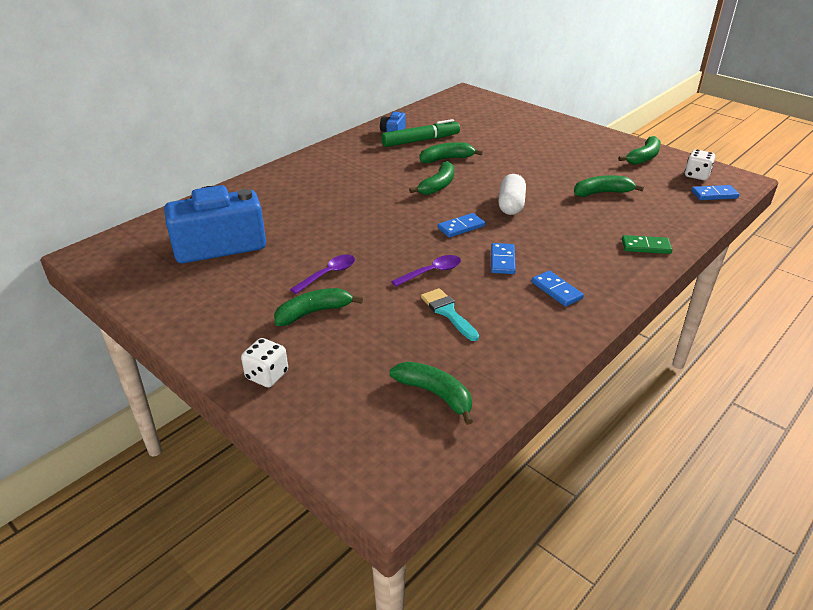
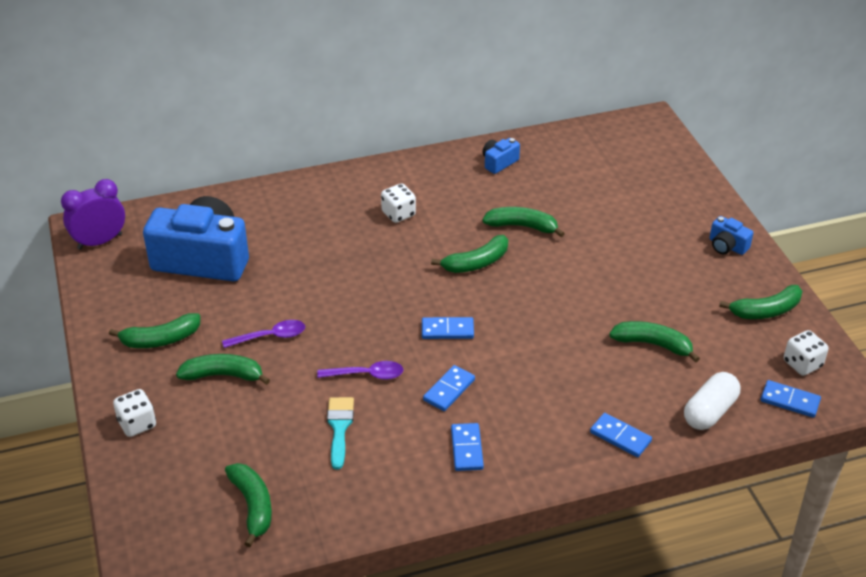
camera: 30 degrees right, 5 degrees up
green marker [381,119,460,147] -> none
white capsule [498,174,526,215] -> white capsule moved to [684,372,741,430]
green domino [622,235,672,254] -> blue domino [590,413,652,457]
none -> purple clock [61,179,125,250]
none -> green banana [109,313,200,348]
none -> white dice [381,184,416,223]
none -> blue camera [709,216,753,255]

